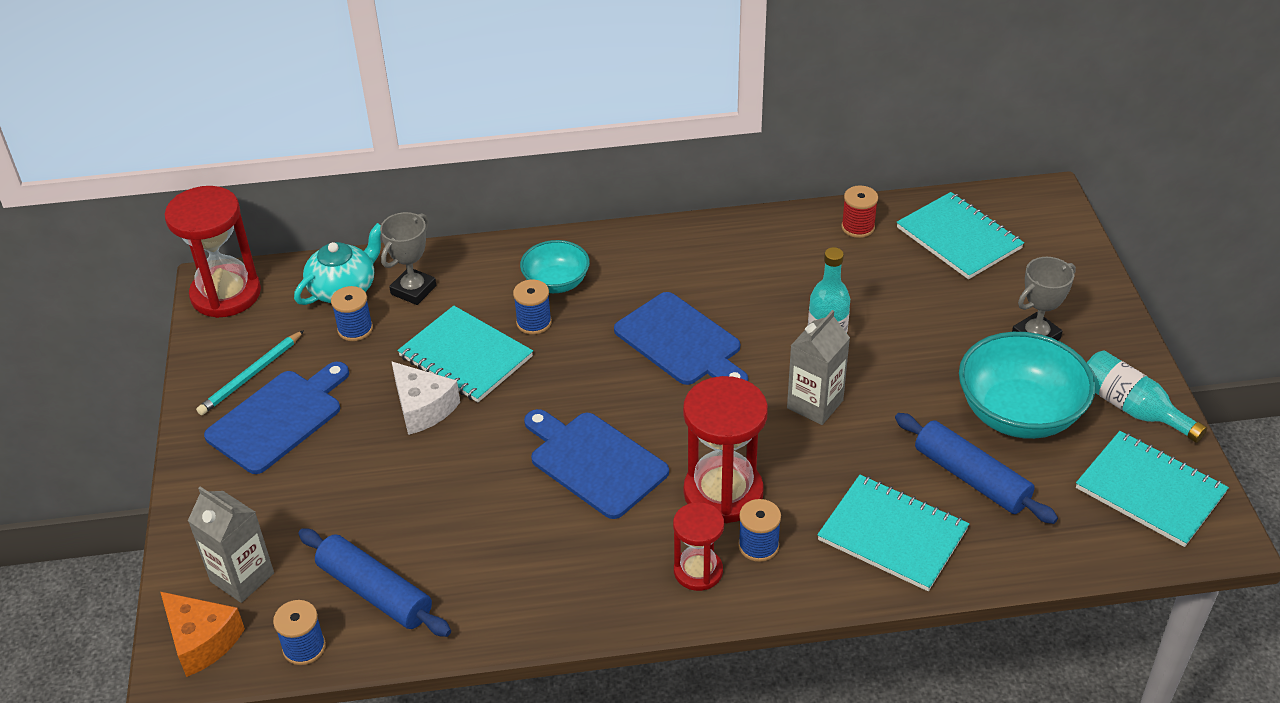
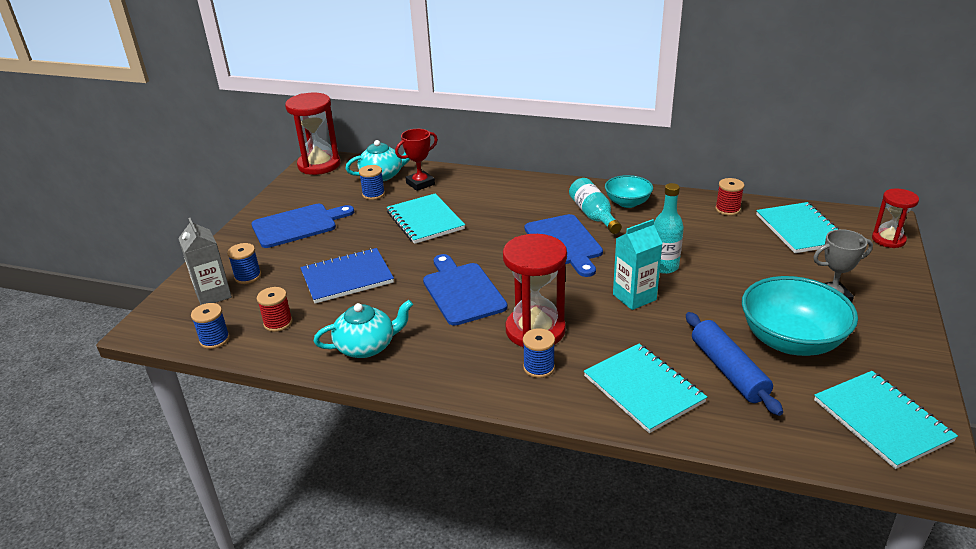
camera: 25 degrees right, 10 degrees down
orange cheese [161,592,245,677] -> none
turquoise pencil [196,330,304,415] -> none
blue rolling pin [298,528,451,637] -> red spool [257,287,293,332]
grey trophy [380,212,436,305] -> red trophy [395,129,438,191]
white cheese [392,362,460,435] -> none
blue spool [513,279,552,335] -> blue spool moved to [227,243,261,284]
turquoise bowl [520,240,590,293] -> turquoise bowl moved to [605,175,653,208]
red hourglass [673,502,724,591] -> red hourglass moved to [872,188,919,248]
grey carton [787,310,850,425] -> turquoise carton [613,219,663,310]
turquoise bottle [1087,351,1207,443] -> turquoise bottle moved to [569,178,622,234]
none -> blue notebook [300,248,394,304]
none -> turquoise teapot [314,300,413,358]

